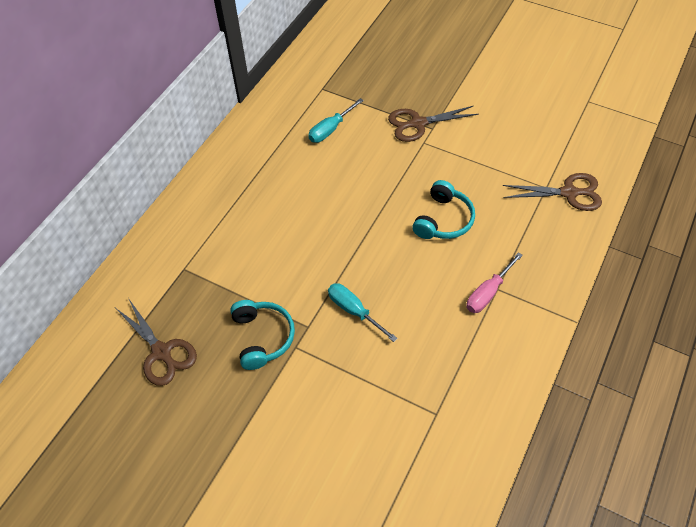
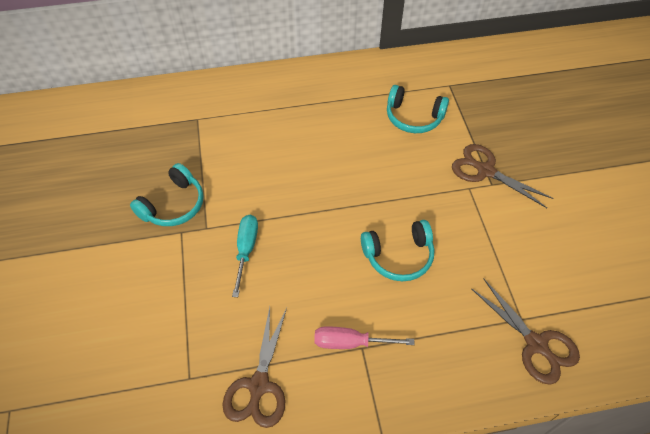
camera: 50 degrees right, 0 degrees up
brown scissors [117,298,197,386] -> brown scissors moved to [222,307,287,428]
turquoise screwdriver [308,98,364,143] -> turquoise headphones [387,85,449,133]

